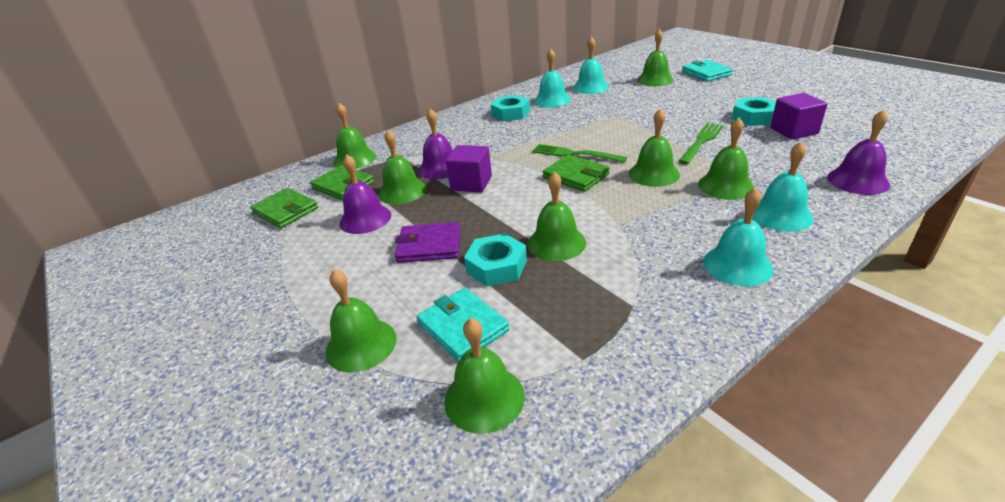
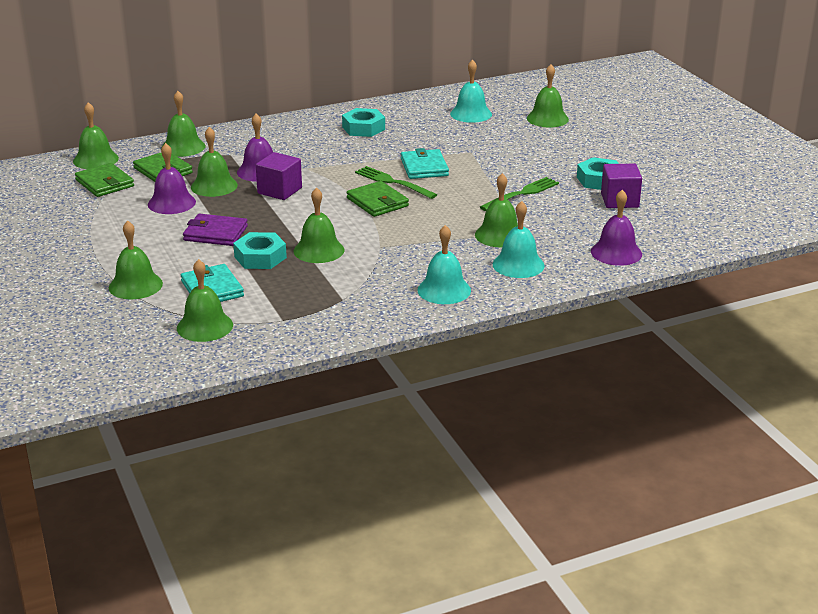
camera: 10 degrees right, 5 degrees down
turquoise bell [534,48,571,108] -> none
green bell [629,109,680,187] -> green bell moved to [73,102,119,169]
turquoise wallet [682,60,733,82] -> turquoise wallet moved to [401,148,449,179]

